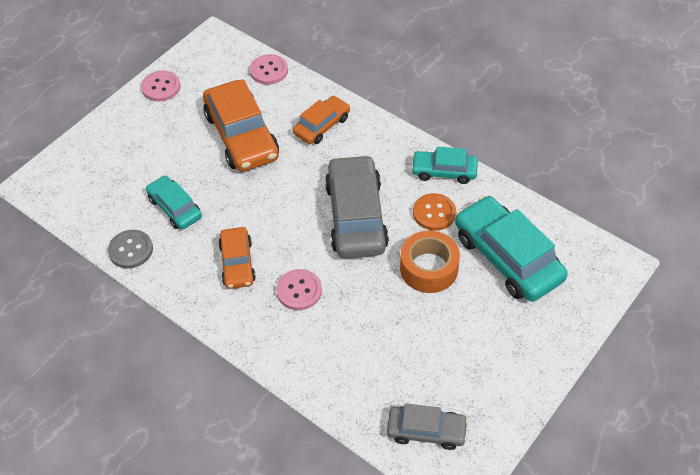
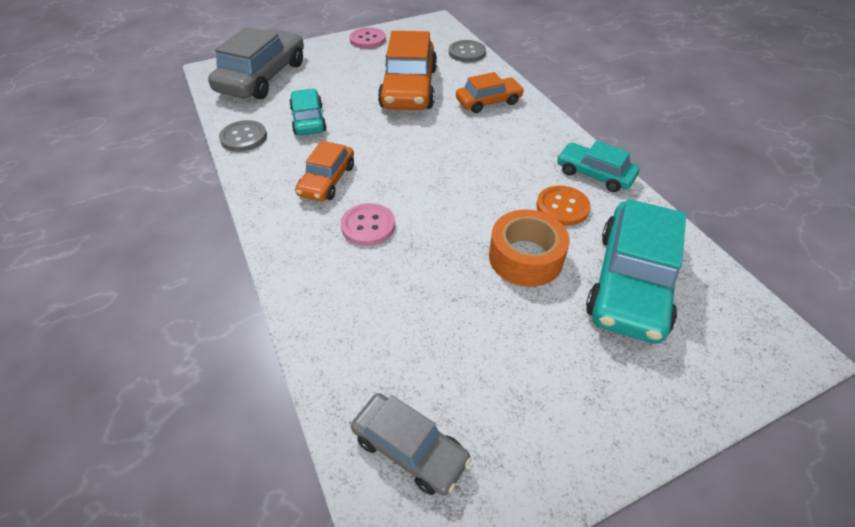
camera: 25 degrees right, 5 degrees down
pink button [250,54,288,85] -> grey button [449,40,486,62]
grey car [325,155,389,258] -> grey car moved to [208,27,304,99]
turquoise car [455,196,568,302] -> turquoise car turned 150 degrees counterclockwise [586,199,686,344]

